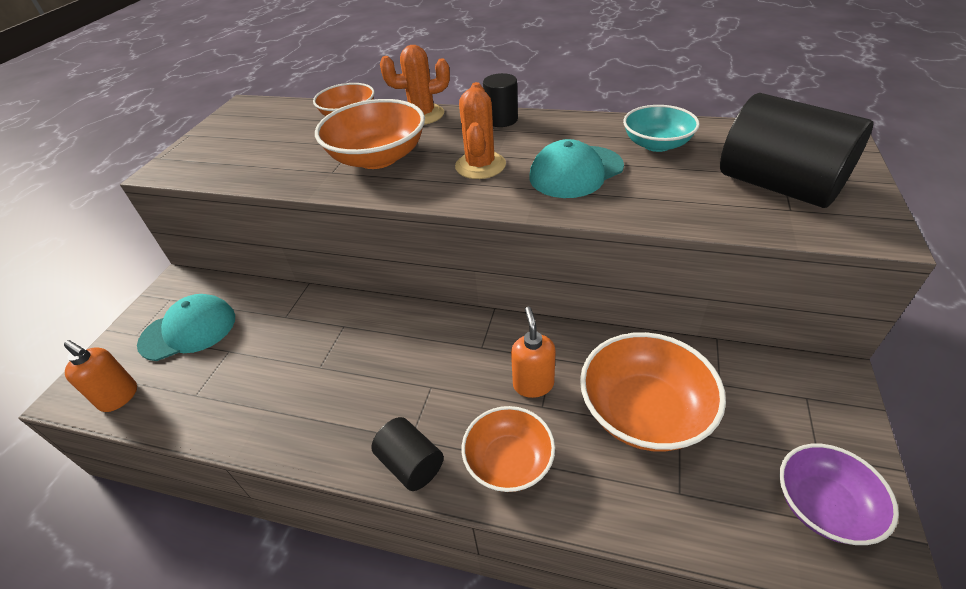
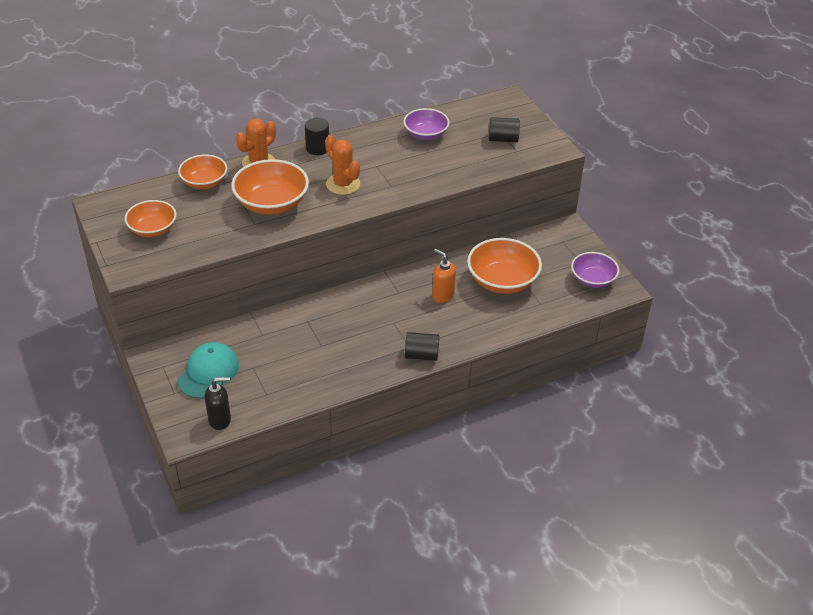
camera: 45 degrees left, 0 degrees up
orange soap dispenser [64,340,137,412] -> black soap dispenser [205,377,231,430]
orange bowl [462,406,555,492] -> orange bowl moved to [125,200,176,237]
turquoise cap [529,139,624,198] -> none
turquoise bowl [623,105,700,152] -> purple bowl [403,108,449,140]
black cylinder [720,93,873,208] -> black cylinder [489,117,520,142], size x0.51

